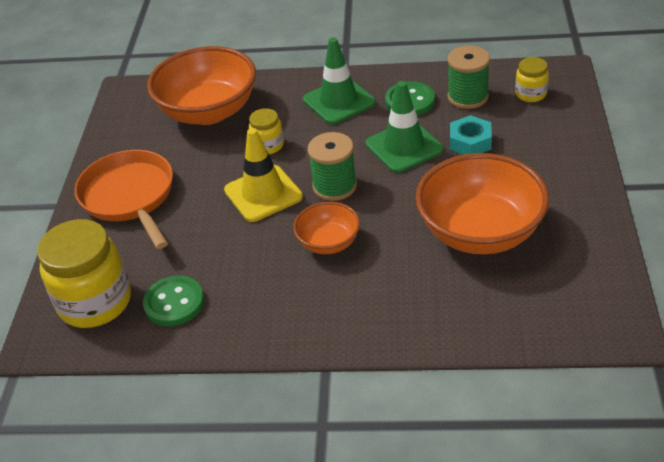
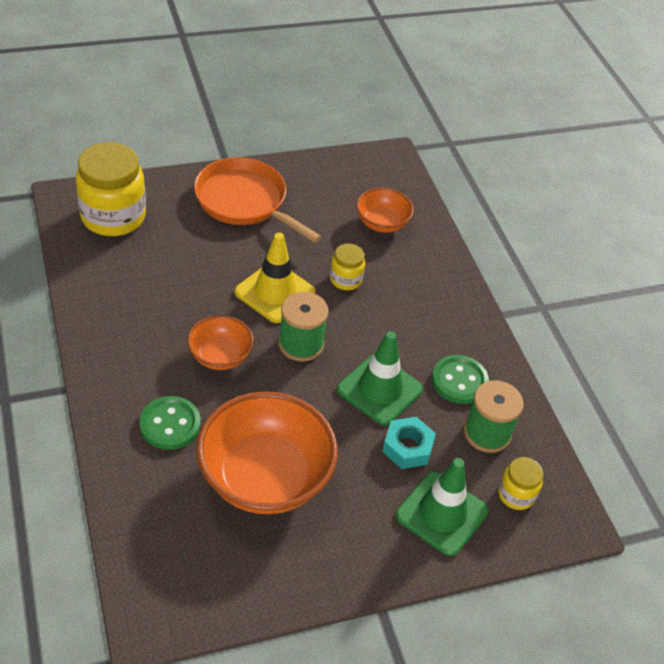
camera: 60 degrees right, 5 degrees up
orange pan [75,150,173,249] -> orange pan turned 90 degrees counterclockwise [194,157,322,243]
green button [143,276,204,326] -> green button moved to [139,396,201,450]
orange bowl [147,46,256,125] -> orange bowl [356,188,414,233], size x0.52
green traffic cone [303,37,376,124] -> green traffic cone moved to [396,458,489,556]

